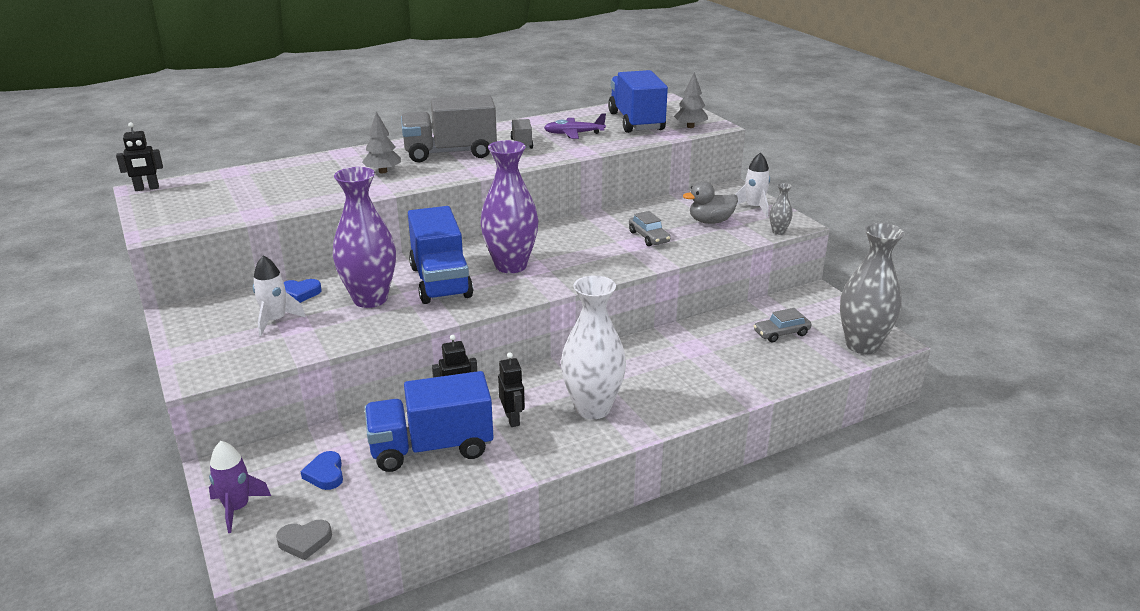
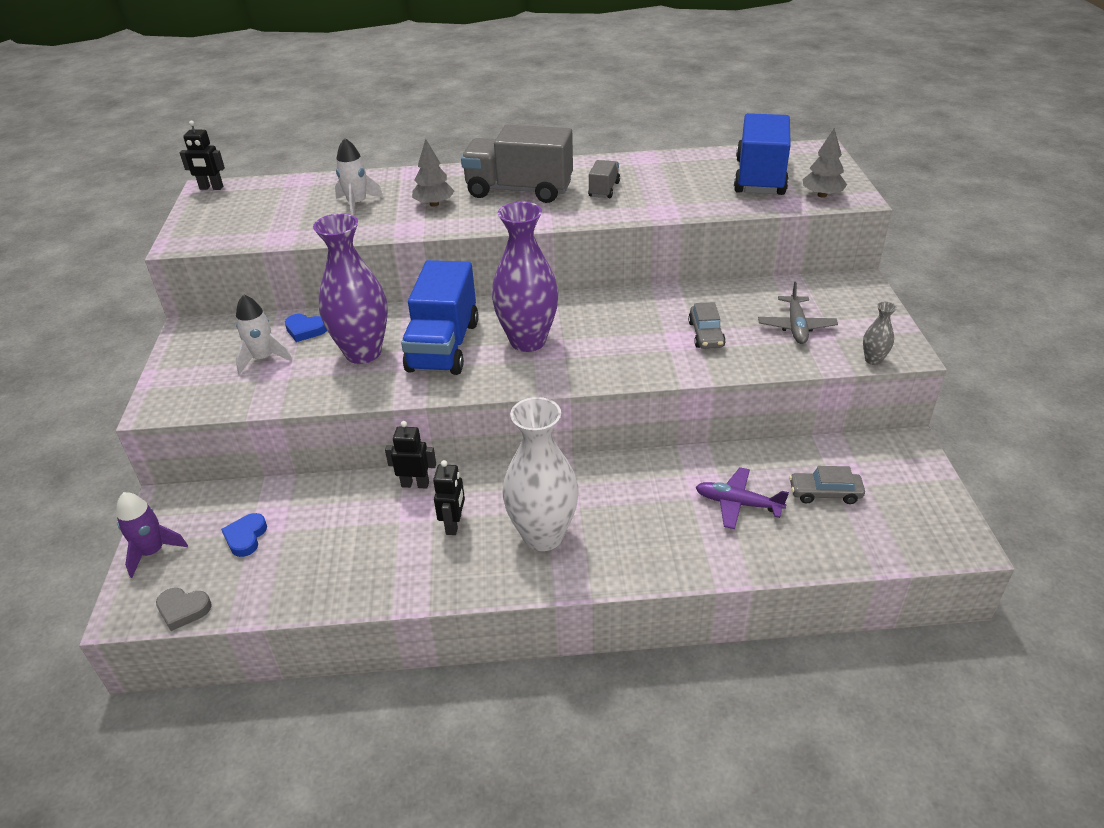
camera: 25 degrees right, 10 degrees up
blue truck [365,371,493,472] -> none
purple plane [544,113,606,139] -> purple plane moved to [696,467,789,529]
grey duck [683,181,738,224] -> grey plane [758,282,838,344]
white rocket [735,152,770,217] -> white rocket moved to [335,138,383,216]
grey vase [840,223,905,354] -> none

